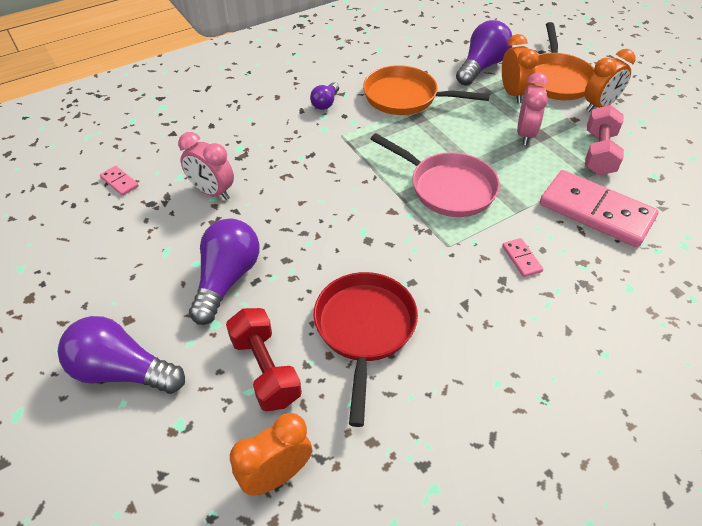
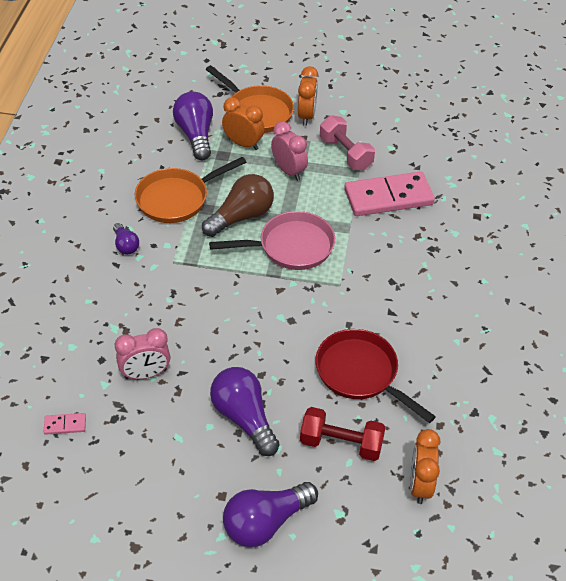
camera: 50 degrees left, 0 degrees up
pink domino [502,238,543,277] -> none
none -> brown light bulb [202,174,274,237]

